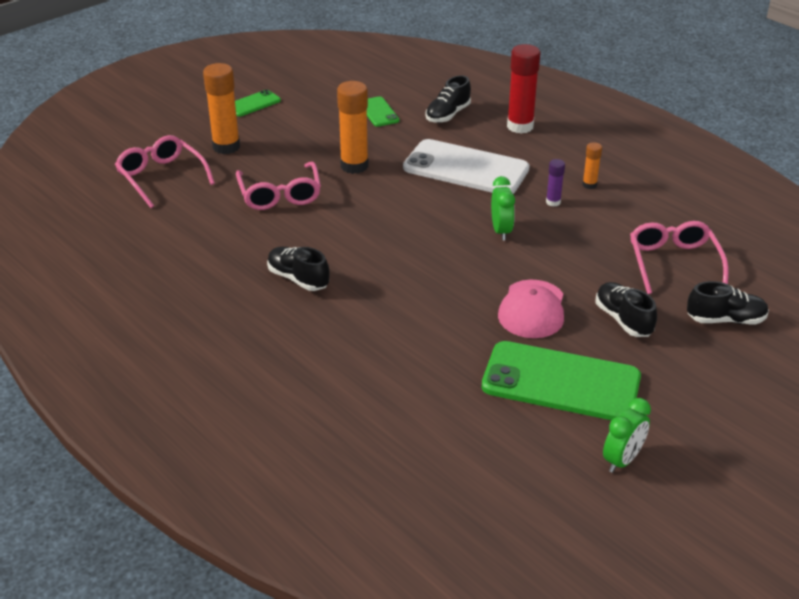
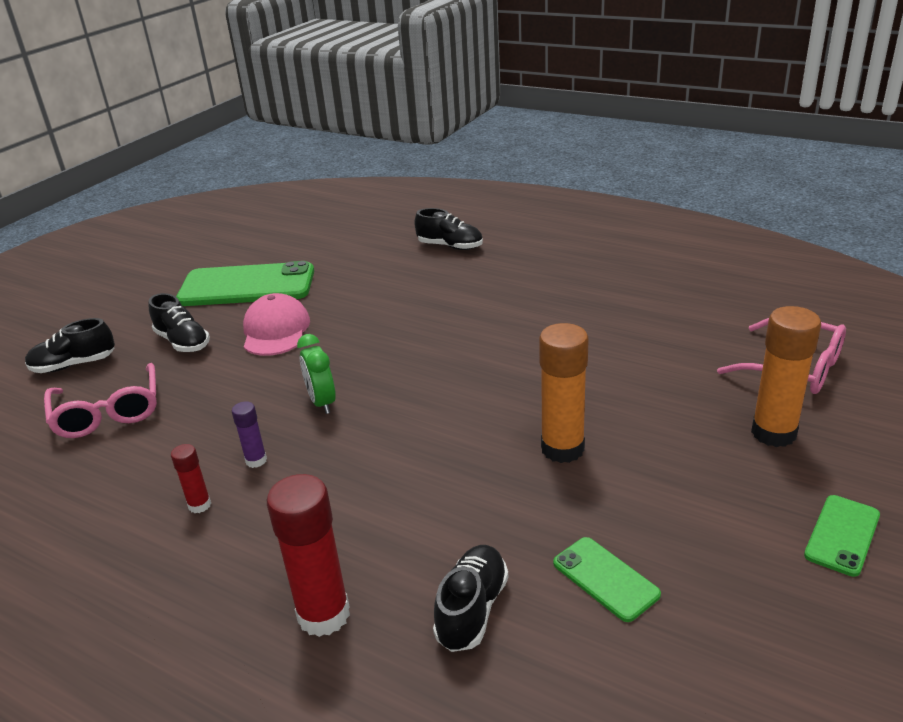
camera: 165 degrees right, 5 degrees down
pink glasses [236,162,321,210] -> none
black shoe [267,247,330,291] -> black shoe moved to [414,208,483,250]
white phone [403,139,530,194] -> none
orange glue stick [582,142,602,189] -> red glue stick [171,444,211,513]
green clock [603,398,651,473] -> none

